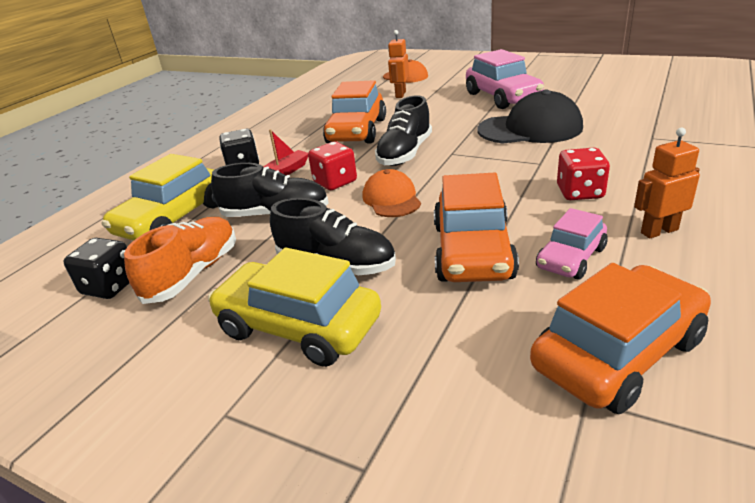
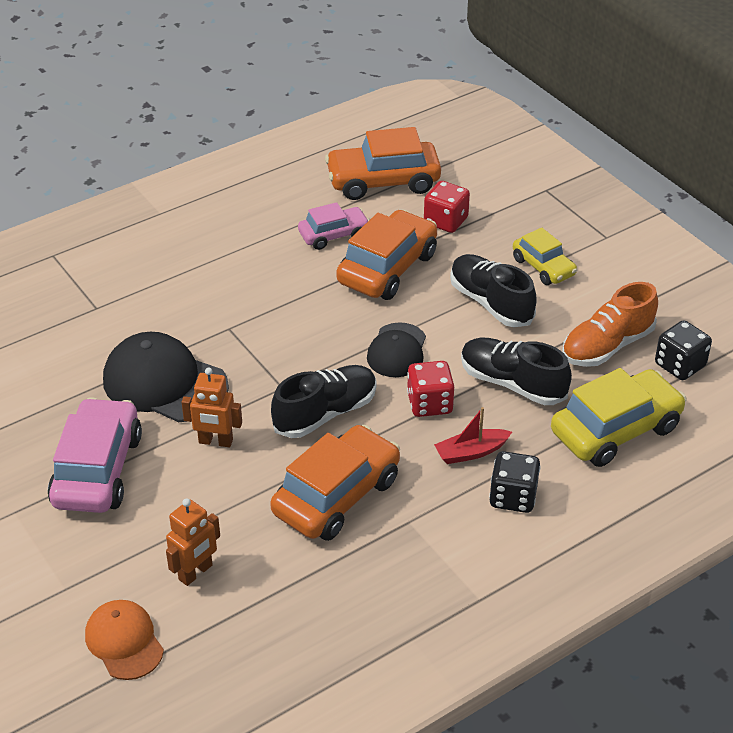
camera: 155 degrees left, 10 degrees up
yellow car [208,248,381,367] -> yellow car [513,228,577,285], size x0.59
orange cap [362,169,421,217] -> black cap [367,322,426,377]
red dice [557,148,610,200] -> red dice moved to [424,181,470,233]
orange robot [634,128,700,239] -> orange robot moved to [182,367,242,447]

